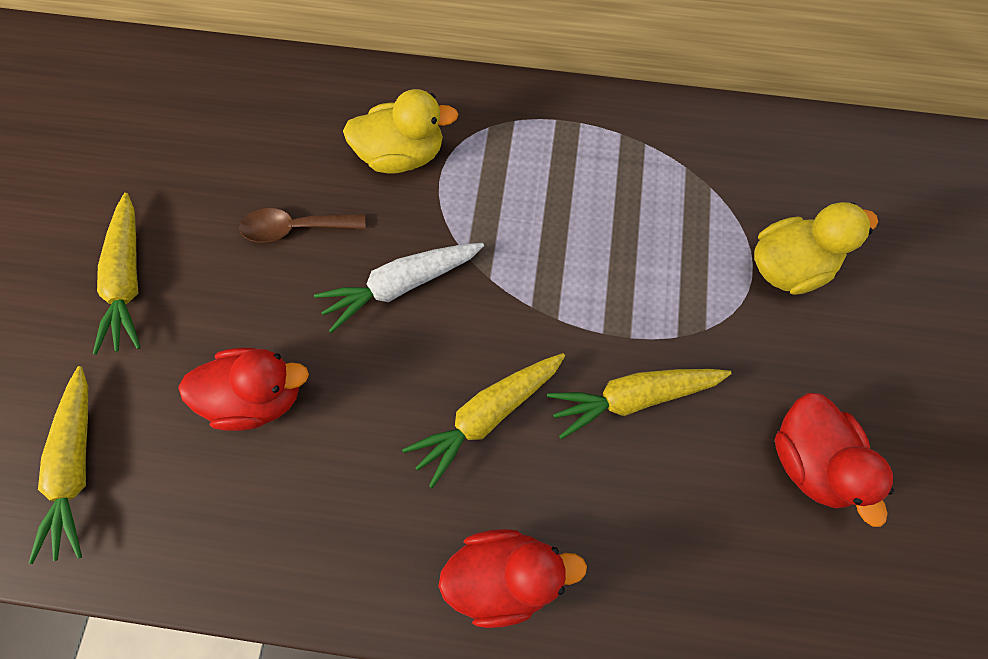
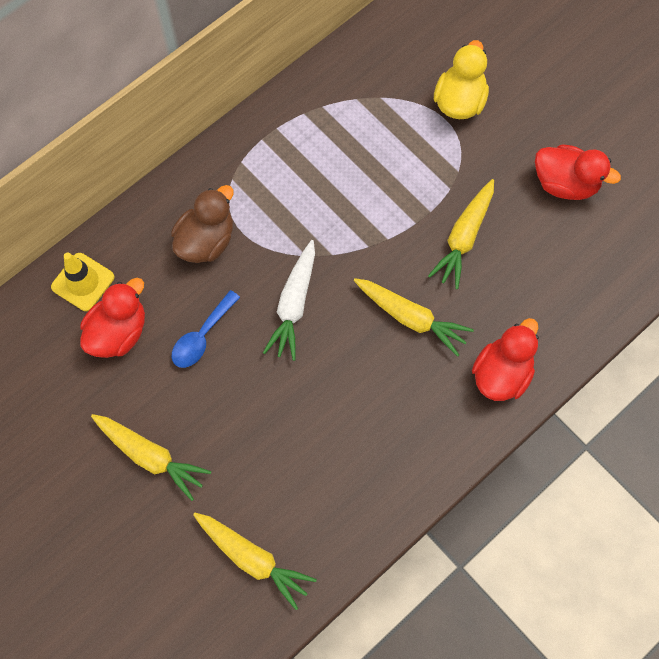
camera: 50 degrees left, 0 degrees up
red duck [178,348,309,431] -> red duck moved to [80,278,145,358]
brown spoon [239,208,366,243] -> blue spoon [172,290,240,368]
yellow duck [343,89,458,174] -> brown duck [171,185,233,263]
yellow carrot [402,353,565,488] -> yellow carrot turned 60 degrees counterclockwise [354,278,474,357]
none -> yellow traffic cone [51,252,114,311]

